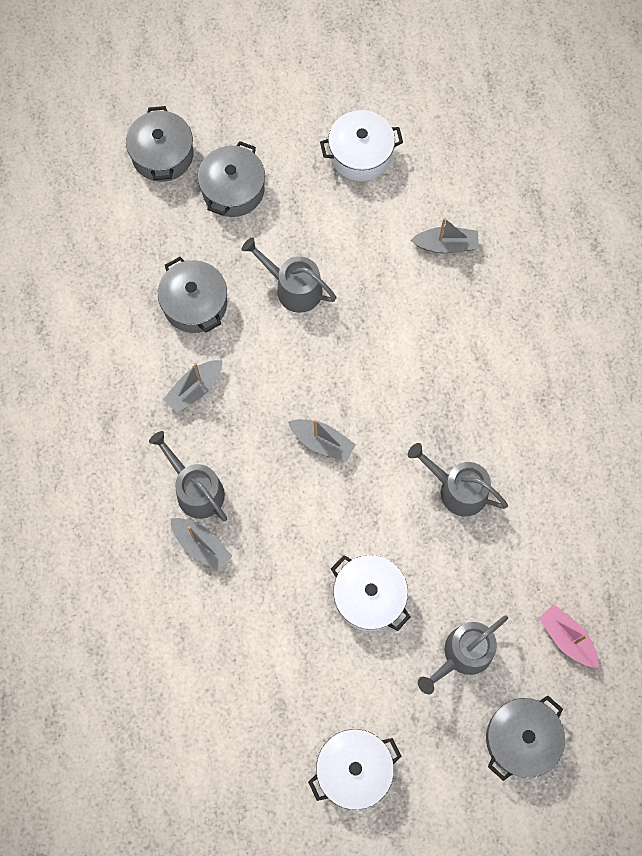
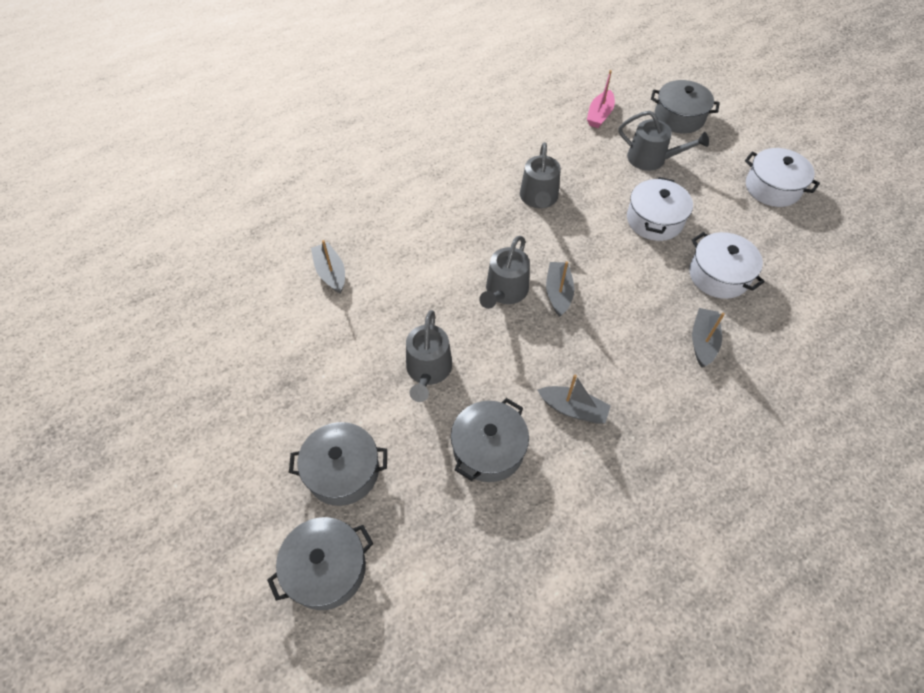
camera: 115 degrees left, 15 degrees down
grey watering can [149,431,227,522] -> grey watering can moved to [479,236,530,309]
white pot [320,110,403,181] -> white pot moved to [689,232,765,299]

